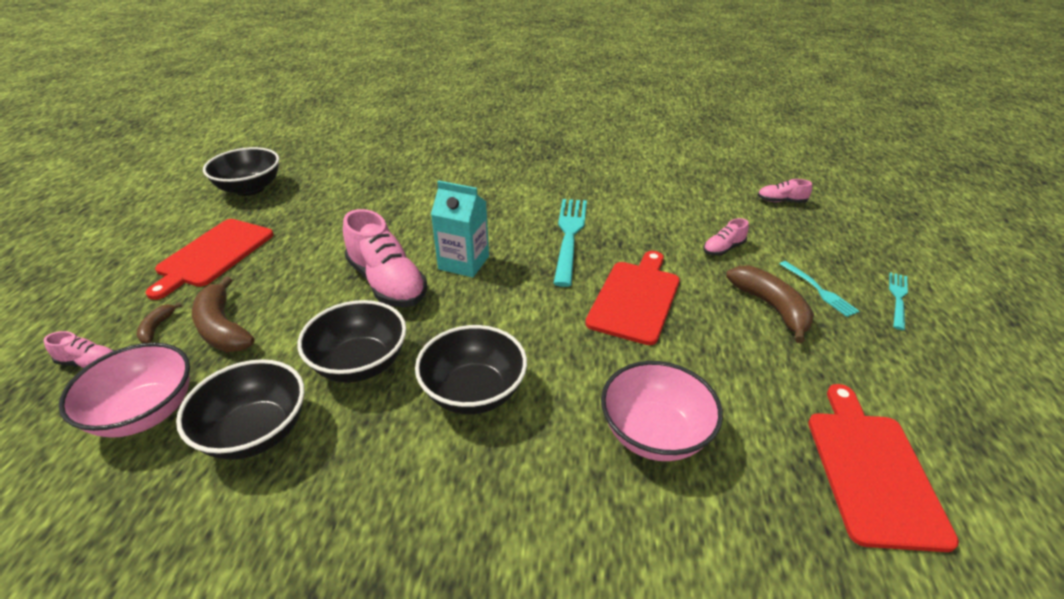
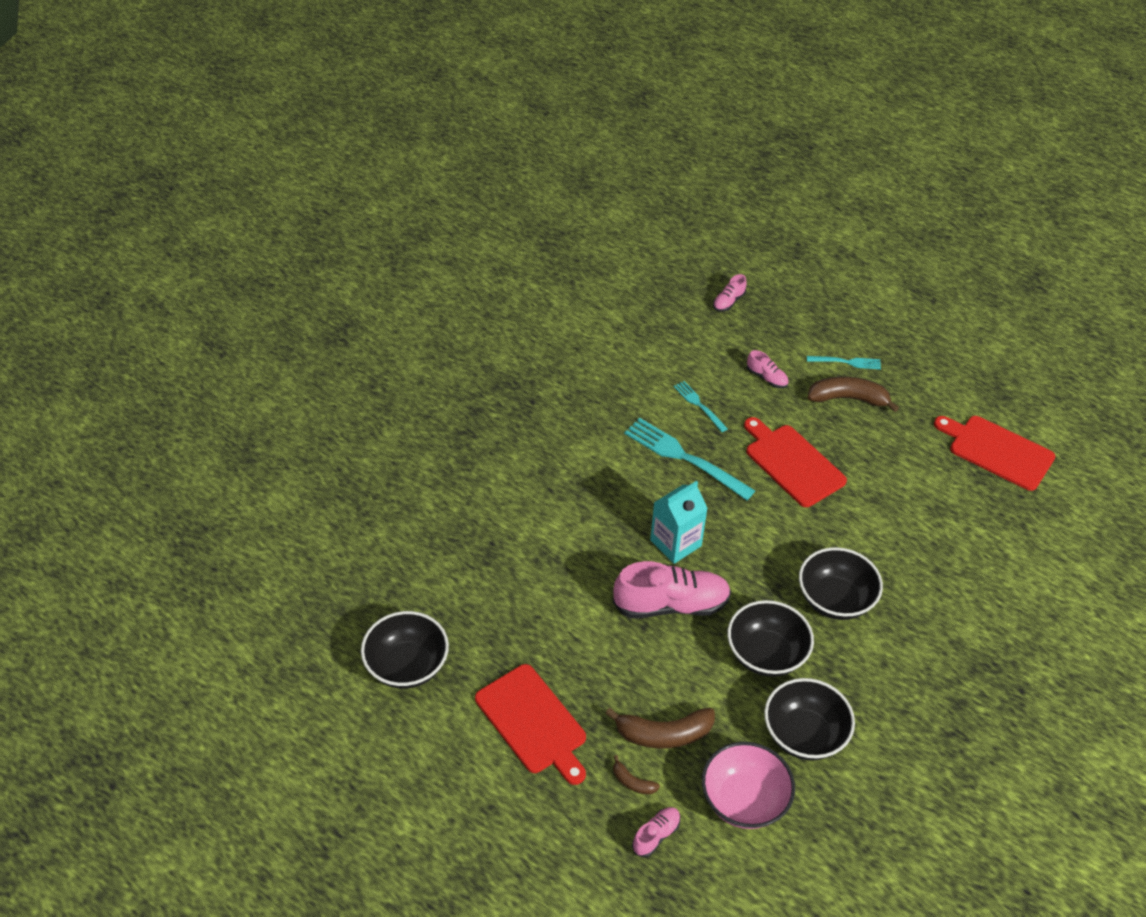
camera: 60 degrees left, 10 degrees up
pink bowl [601,361,723,461] -> none
pink shoe [703,218,749,256] -> pink shoe turned 45 degrees counterclockwise [747,350,789,388]
turquoise fork [889,272,908,330] -> turquoise fork moved to [674,381,728,432]

